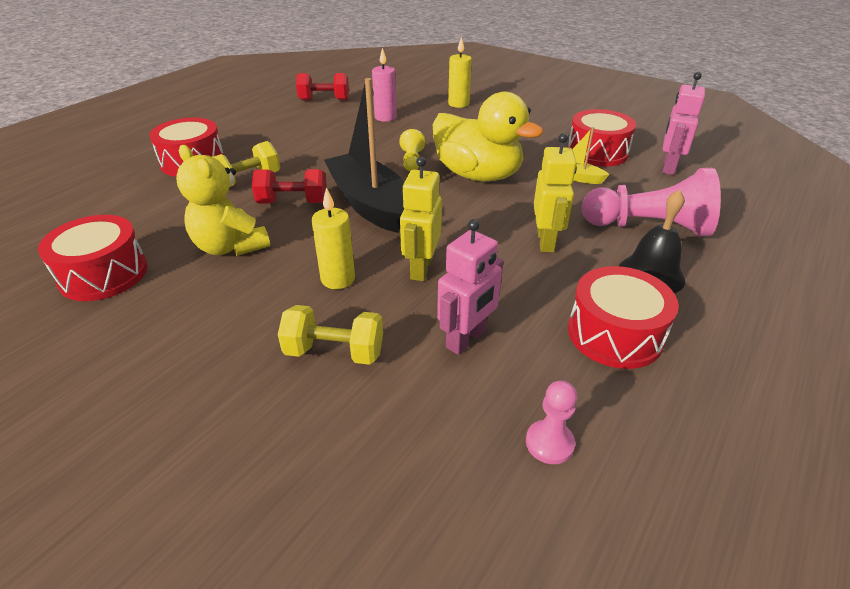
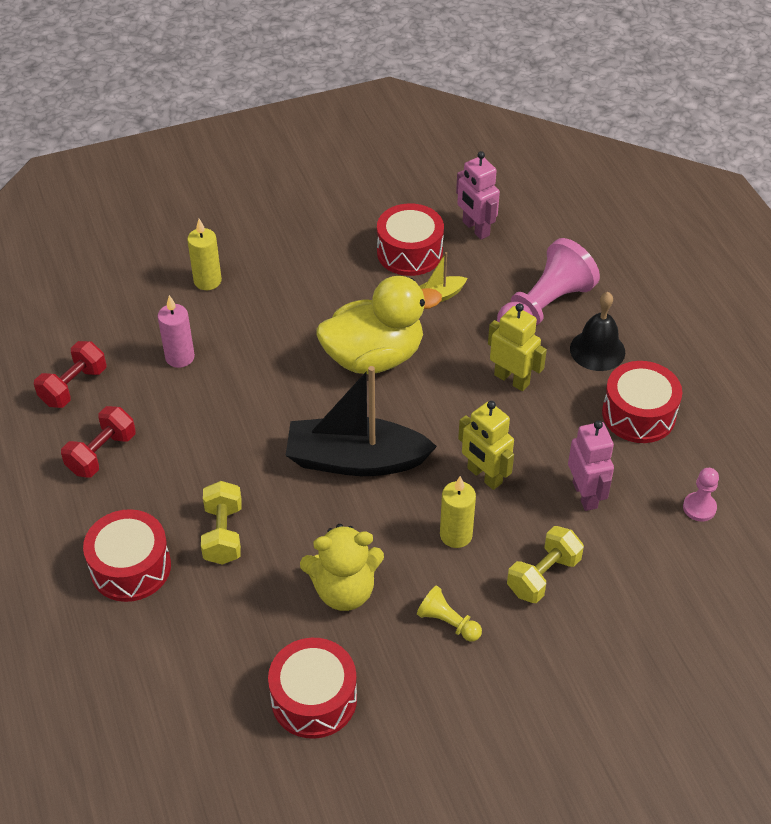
camera: 55 degrees left, 10 degrees up
red dumbbell [252,169,327,203] -> red dumbbell moved to [61,406,136,478]
yellow pawn [400,129,425,171] -> yellow pawn moved to [417,585,482,642]

